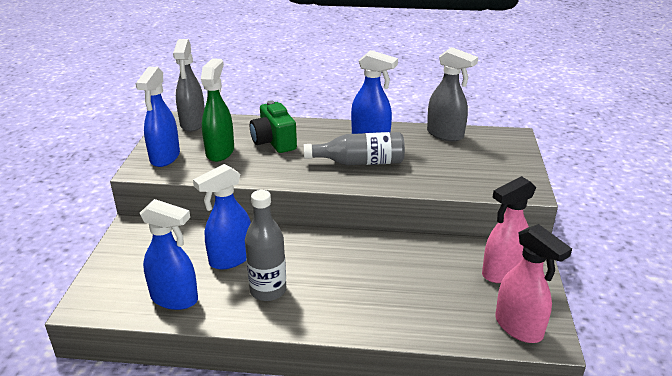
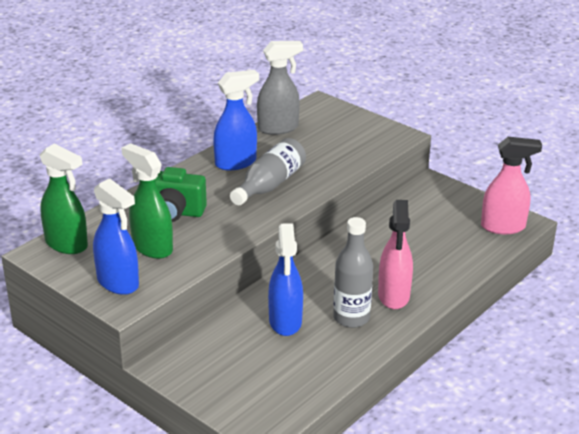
camera: 55 degrees left, 0 degrees up
blue spray bottle [140,199,198,310] -> none
grey spray bottle [173,39,205,132] -> green spray bottle [40,143,88,254]
pink spray bottle [482,176,536,283] -> pink spray bottle moved to [378,200,413,309]

